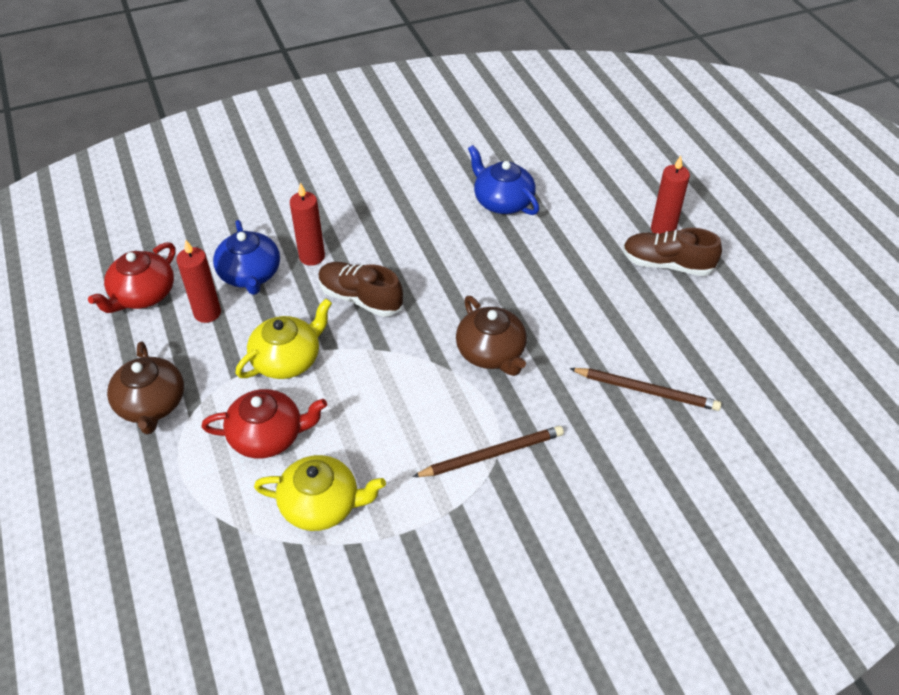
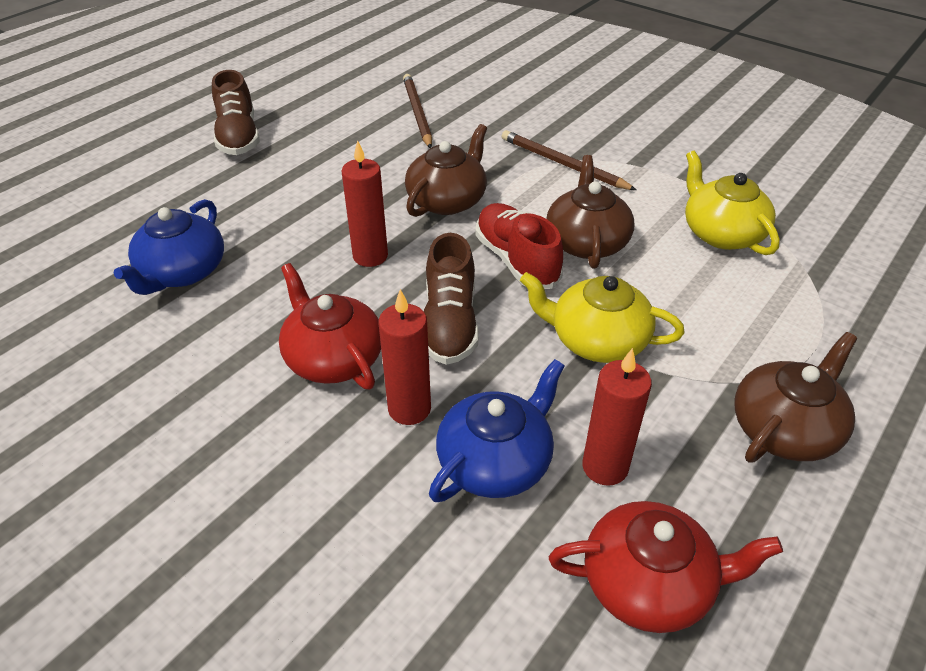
camera: 120 degrees left, 5 degrees down
red teapot [201,389,327,458] -> red teapot moved to [279,263,381,389]
red candle [651,156,690,234] -> red candle moved to [341,140,388,267]
none -> red shoe [476,203,563,289]
none -> brown teapot [546,155,634,269]

